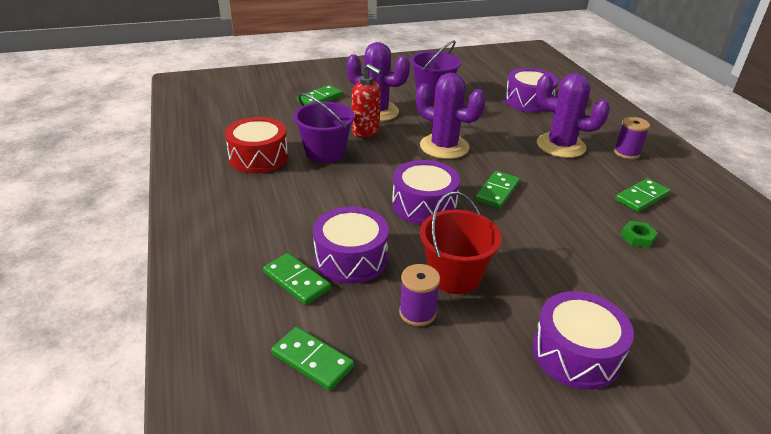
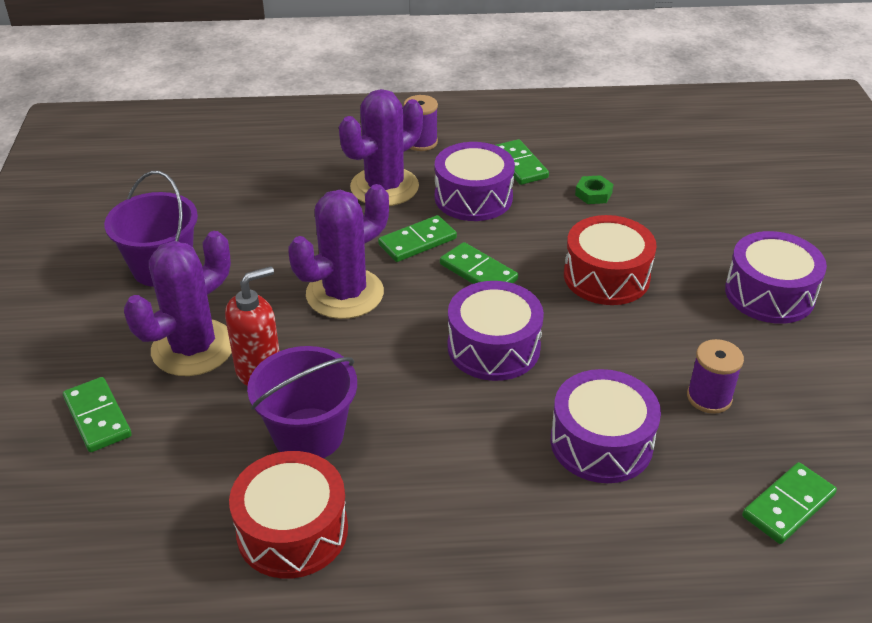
camera: 75 degrees left, 5 degrees up
green domino [263,253,331,305] -> green domino moved to [378,215,457,262]
red bucket [420,191,502,294] -> none
purple drum [505,68,559,112] -> purple drum moved to [435,142,515,221]
none -> red drum [564,215,657,305]

